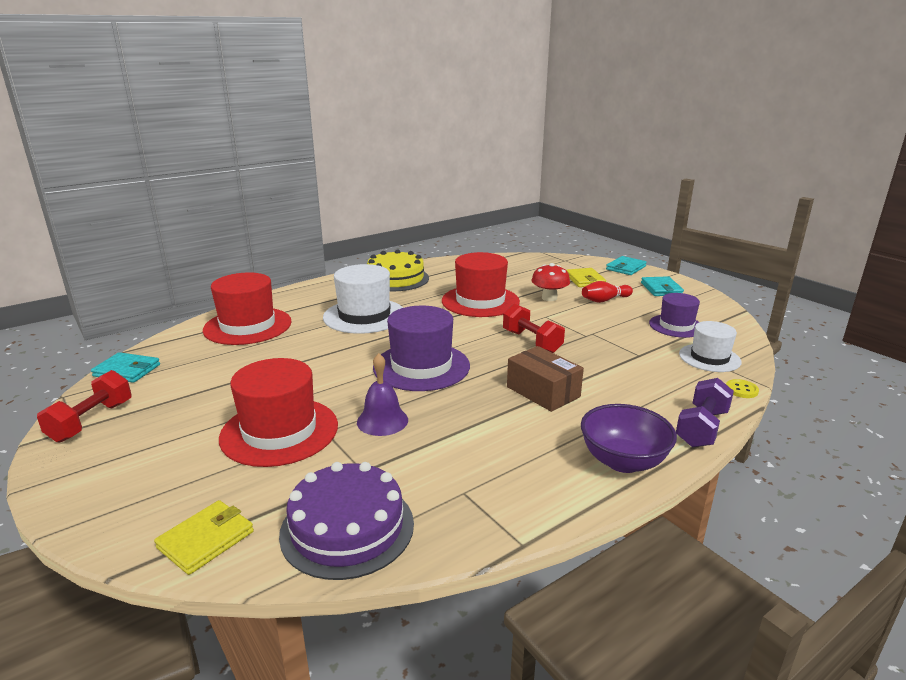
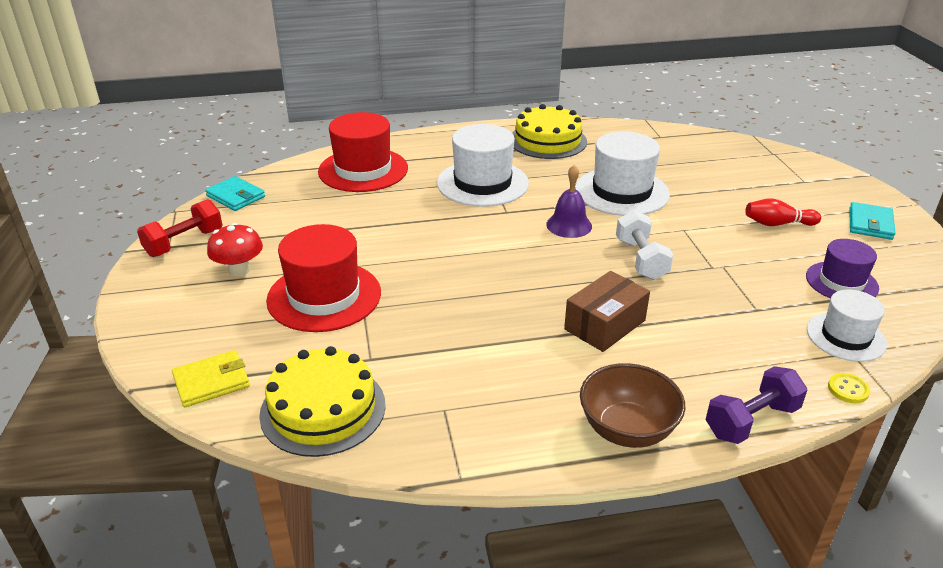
camera: 25 degrees right, 10 degrees up
purple cake [279,462,414,580] -> yellow cake [259,346,386,457]
purple bell [357,353,408,436] -> purple bell moved to [546,165,592,238]
purple hat [373,306,470,391] -> none
red hat [442,252,520,317] -> white hat [575,132,670,216]
red dumbbell [503,303,565,353] -> white dumbbell [616,210,673,280]
brown box [507,346,584,412] -> brown box turned 60 degrees clockwise [564,271,650,352]
red mushroom [532,263,570,301] -> red mushroom moved to [207,223,263,276]
yellow wallet [566,268,606,287] -> none
purple bowl [581,404,677,473] -> brown bowl [580,363,685,448]
turquoise wallet [606,256,647,275] -> none

